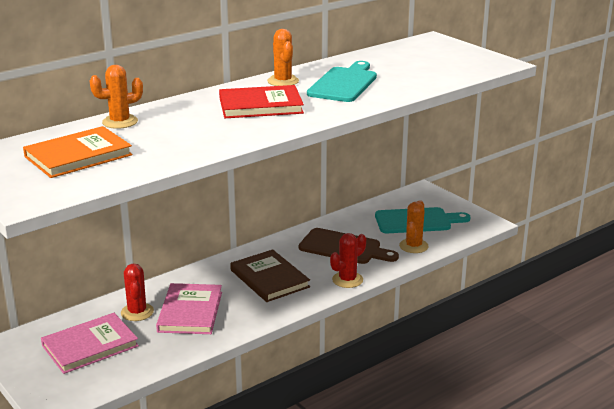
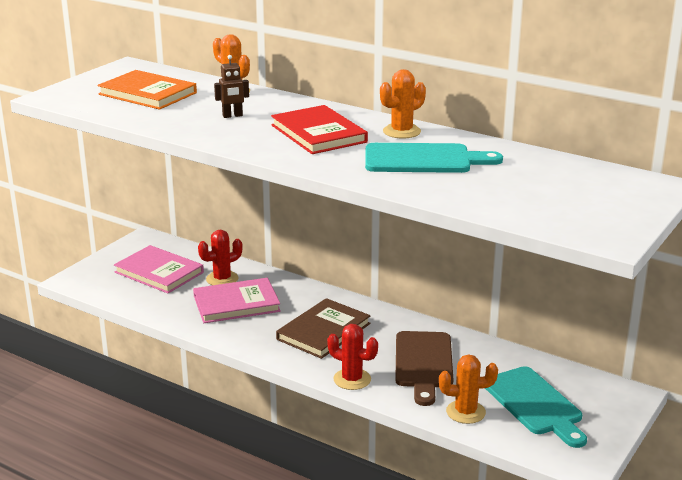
camera: 70 degrees right, 0 degrees up
none -> brown robot [214,55,249,118]

